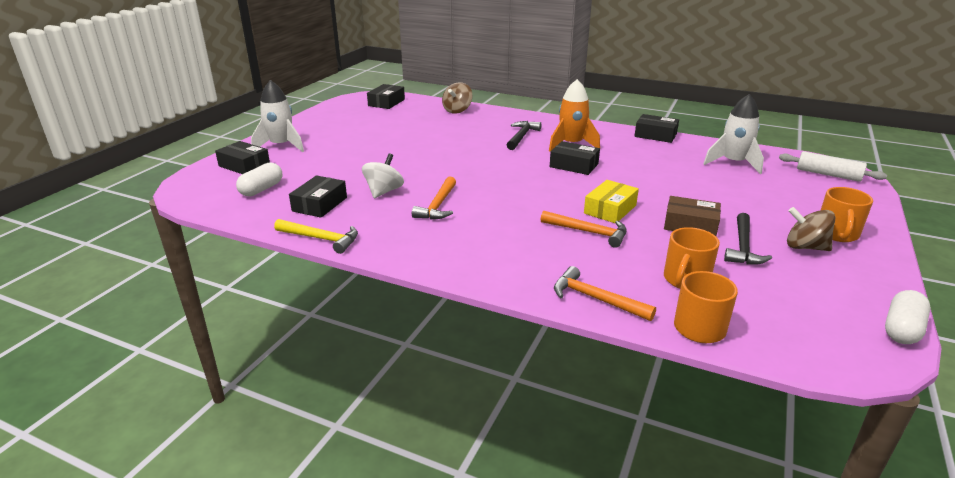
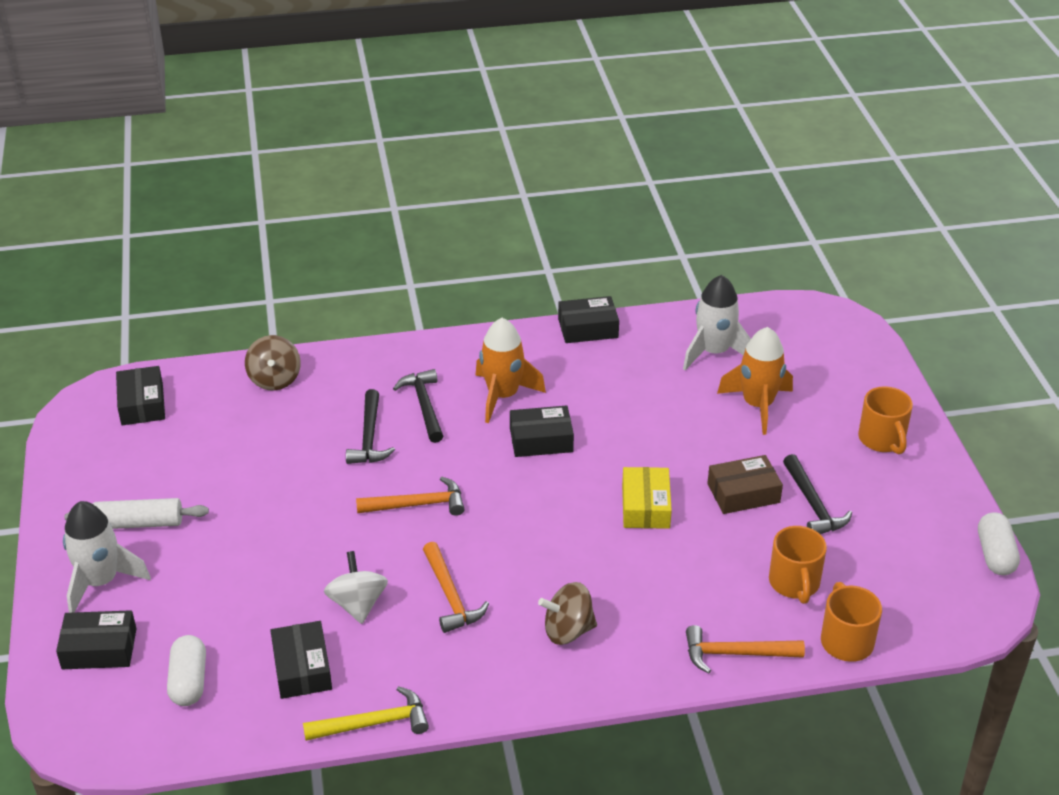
camera: 35 degrees left, 10 degrees up
orange hammer [541,211,627,248] -> orange hammer moved to [356,477,464,516]
white rolling pin [779,151,887,182] -> white rolling pin moved to [64,498,209,529]
brown spinning top [787,207,836,251] -> brown spinning top moved to [538,582,597,645]
none -> black hammer [346,389,395,464]
none -> orange rocket [717,327,793,435]

